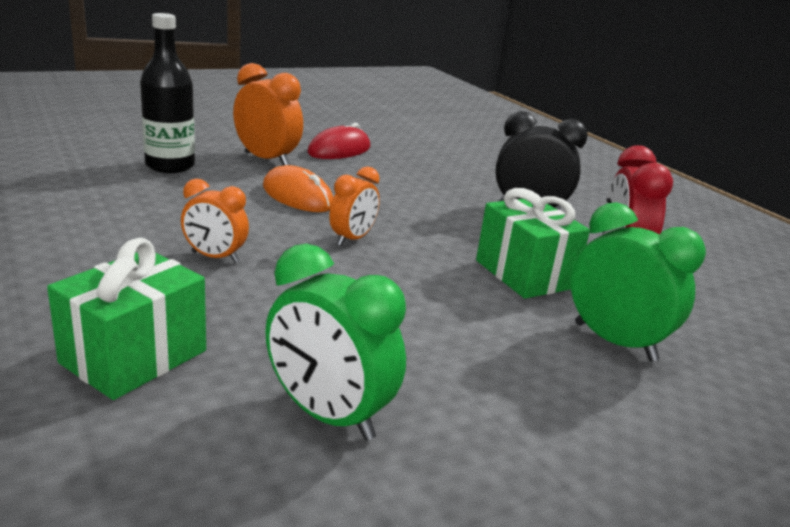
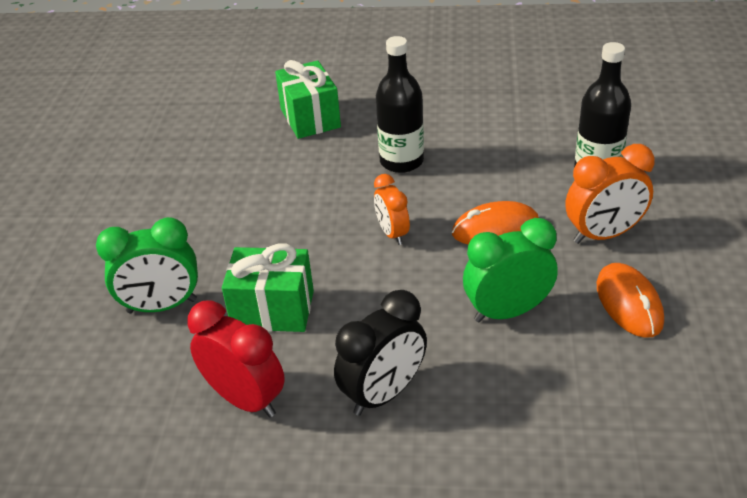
camera: 130 degrees right, 15 degrees up
orange clock [181,179,249,263] -> black bottle [376,36,424,173]
green clock [265,244,406,441] -> green clock moved to [463,218,558,323]
red mouse [308,123,370,159] -> orange mouse [597,263,664,338]

